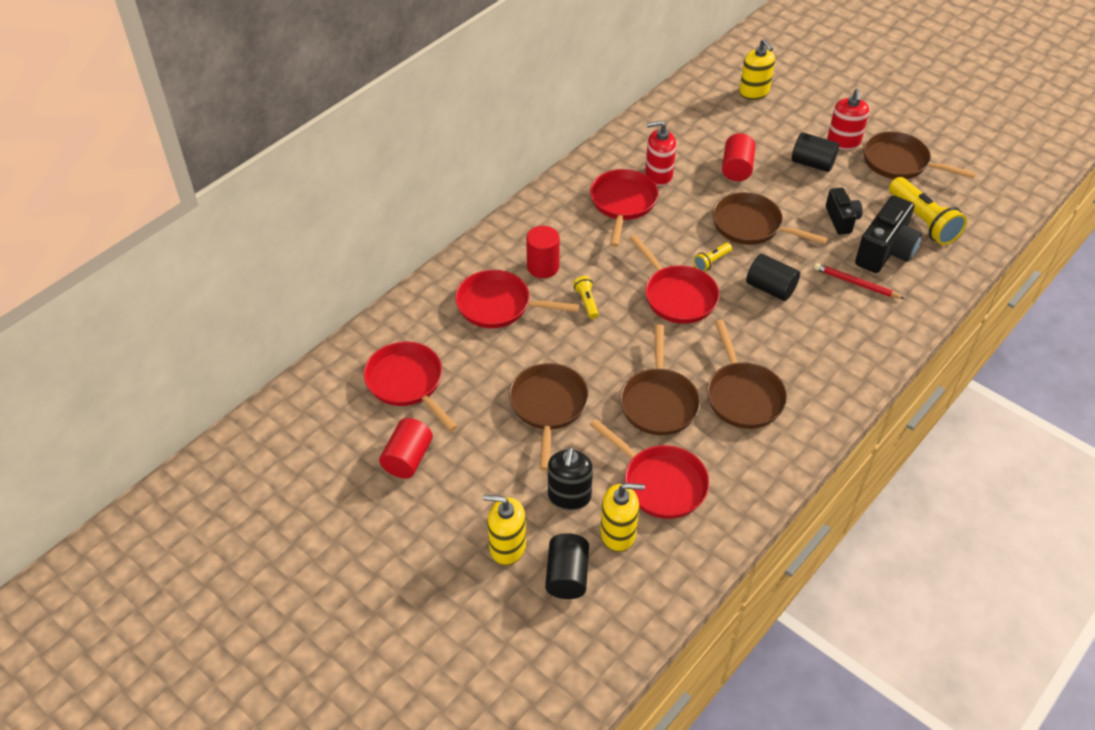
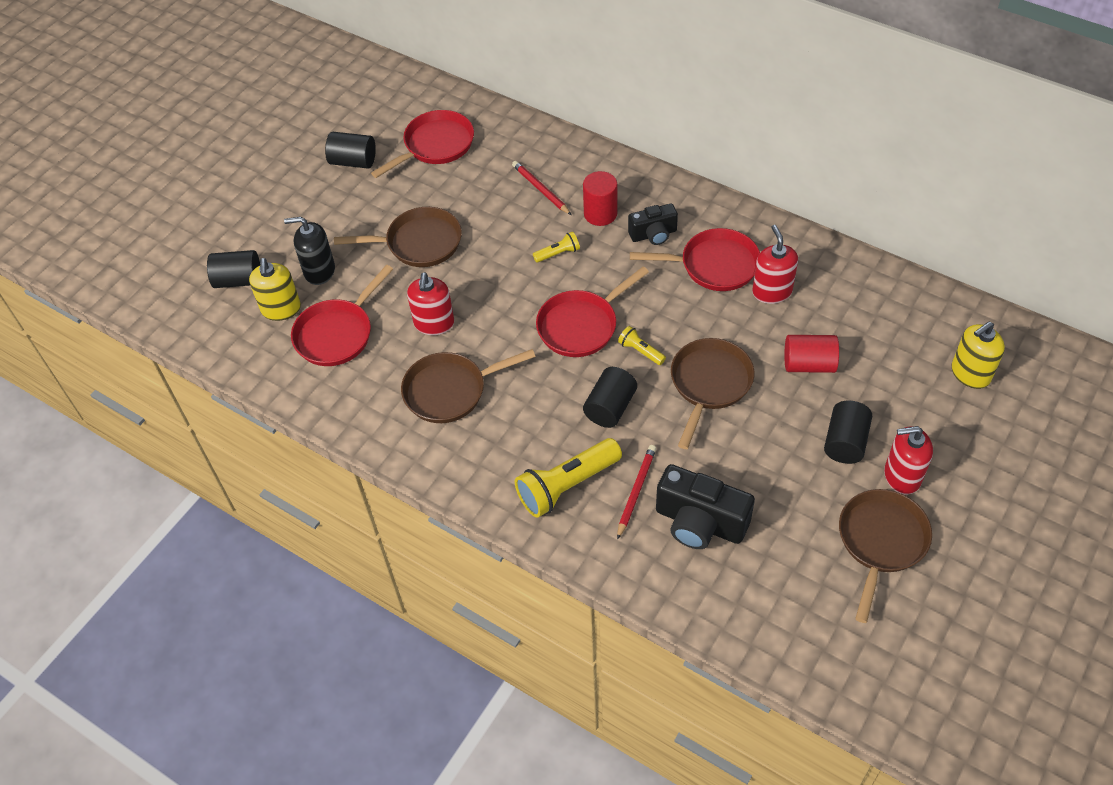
camera: 85 degrees right, 5 degrees up
red cylinder [379,418,433,479] -> black cylinder [325,132,376,169]
red pan [455,270,579,328] -> red pencil [512,161,571,215]
yellow soap dispenser [483,494,526,566] -> none
brown pan [620,324,700,435] -> red soap dispenser [407,272,454,335]
black camera [826,188,863,235] -> black camera moved to [628,203,678,245]
yellow flashlight [889,177,967,245] -> yellow flashlight moved to [515,438,622,518]

